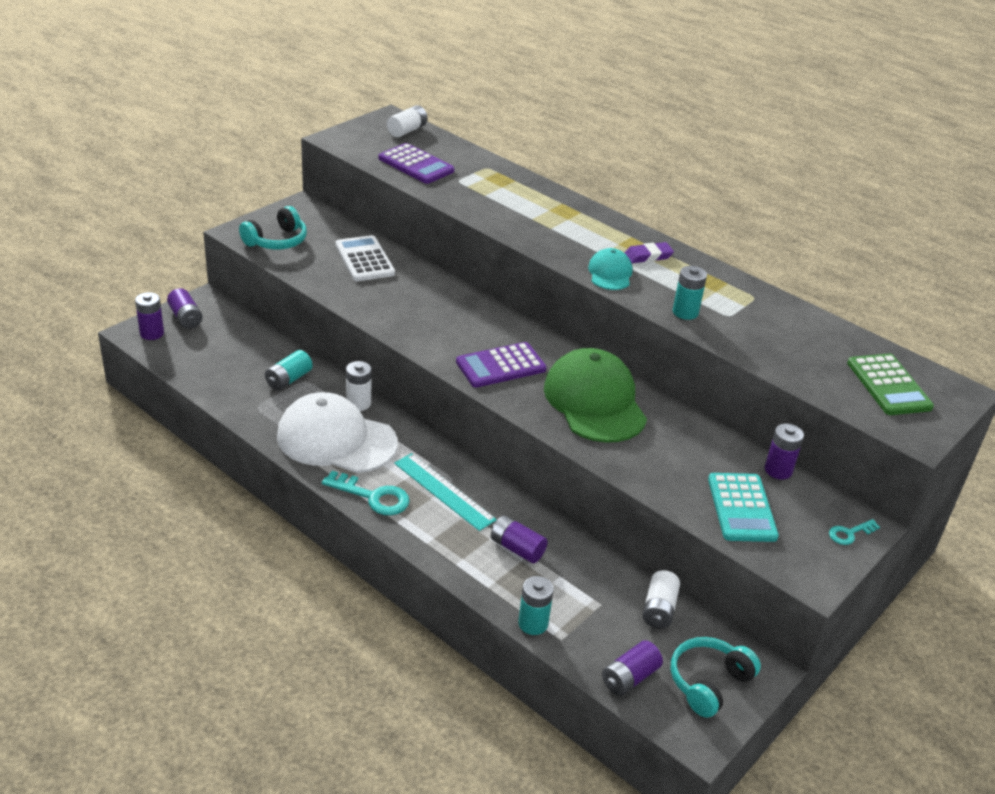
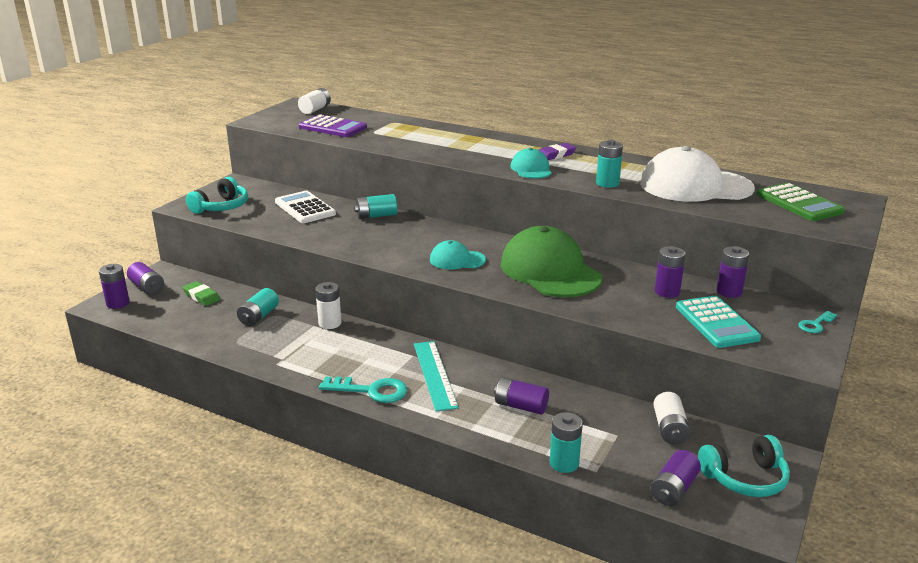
camera: 10 degrees left, 10 degrees down
white cap [277,392,398,473] -> white cap moved to [640,146,755,202]
turquoise ruler [394,453,497,531] -> turquoise ruler turned 45 degrees clockwise [414,341,459,412]
purple calculator [456,342,547,387] -> turquoise cap [430,240,486,270]
turquoise headphones [671,637,761,718] -> turquoise headphones turned 135 degrees counterclockwise [698,435,790,497]
none -> green eraser [182,281,220,306]
none -> turquoise battery [354,194,397,219]
none -> purple battery [655,246,686,298]

